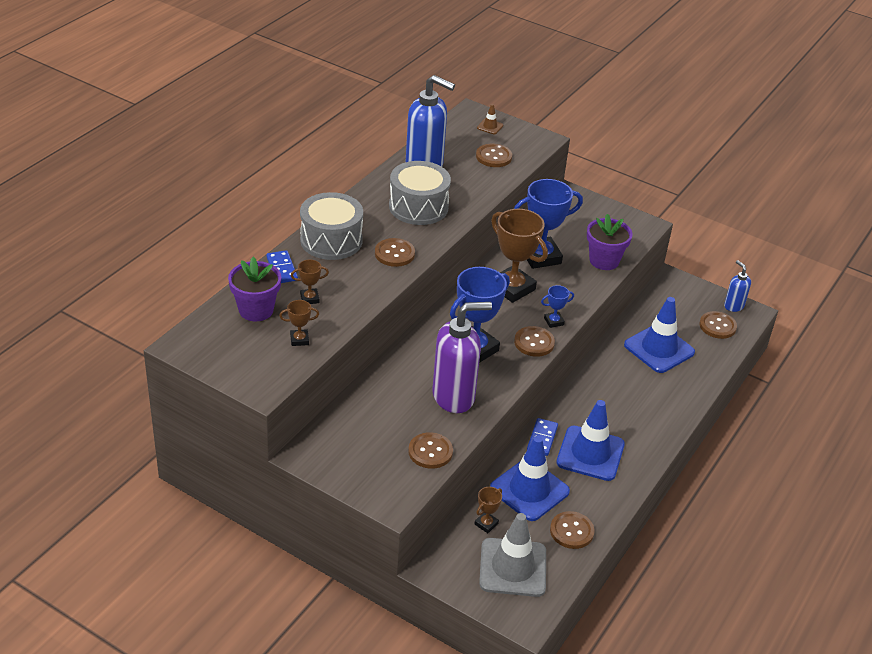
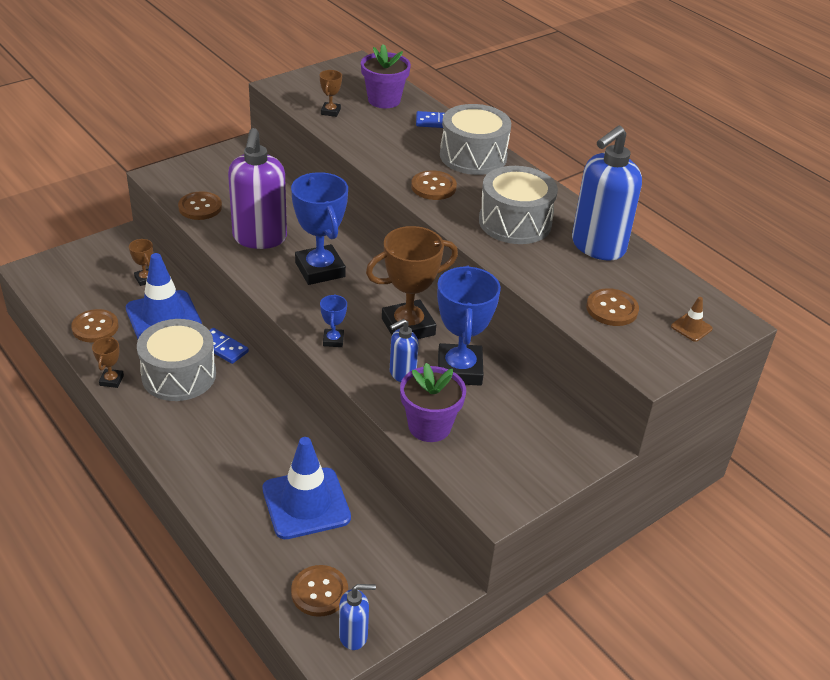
camera: 110 degrees right, 0 degrees up
brown trophy [291,260,329,304] -> brown trophy moved to [92,337,124,388]
grey traffic cone [479,513,546,597] -> none
brown button [514,326,555,357] -> none
blue traffic cone [557,400,625,481] -> grey drum [137,319,216,401]
none -> blue soap dispenser [390,319,419,382]

